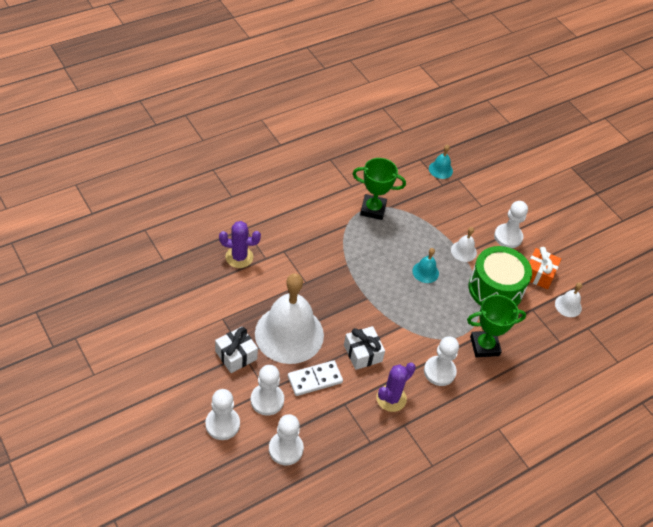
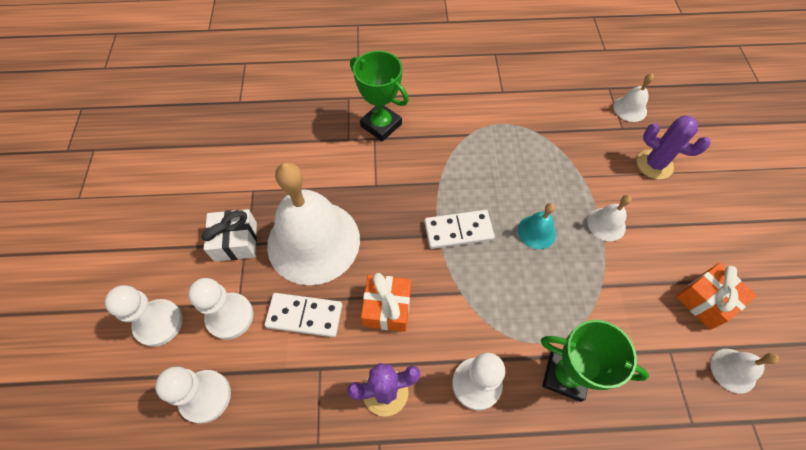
camera: 35 degrees right, 10 degrees up
purple cactus [219,221,261,268] -> purple cactus moved to [637,116,710,179]
white gift [344,326,385,370] -> orange gift [361,273,411,332]
green trophy [353,158,406,220] -> green trophy moved to [350,51,409,142]
turquoise bell [429,145,453,179] -> white bell [613,73,654,122]
green drum [469,246,532,306] -> none
white pawn [494,201,528,248] -> none
none -> white domino [424,210,495,249]

